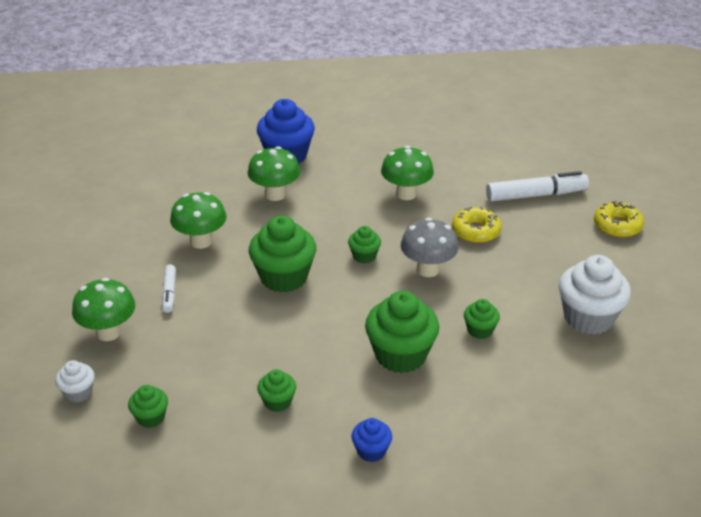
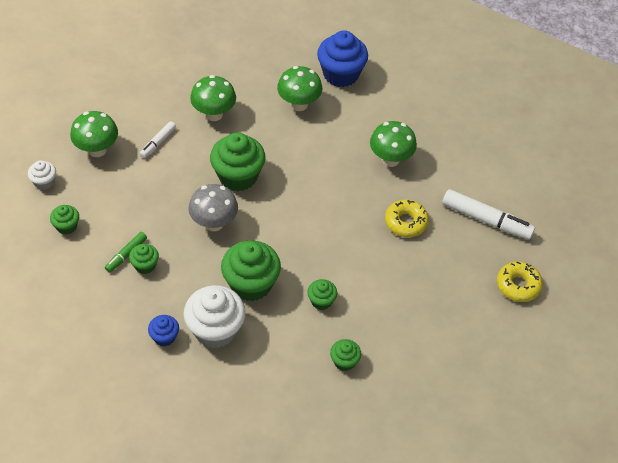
camera: 35 degrees right, 15 degrees up
green cupcake [348,226,381,263] -> green cupcake moved to [330,339,361,371]
grey mushroom [401,218,459,277] -> grey mushroom moved to [188,184,238,231]
white cupcake [559,255,631,335] -> white cupcake moved to [184,285,246,348]
none -> green marker [105,232,147,273]

